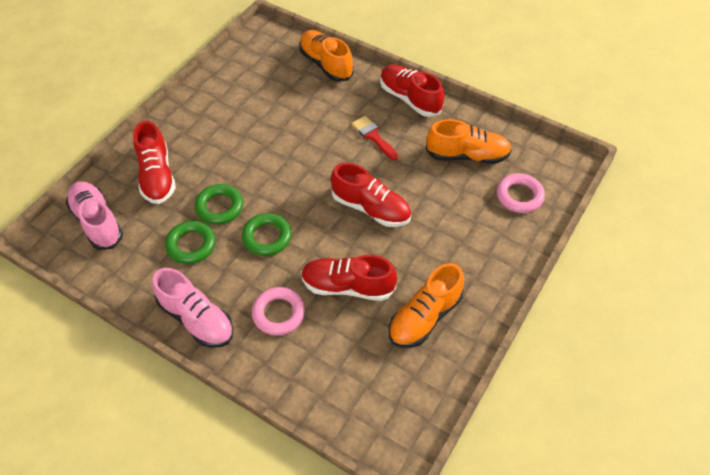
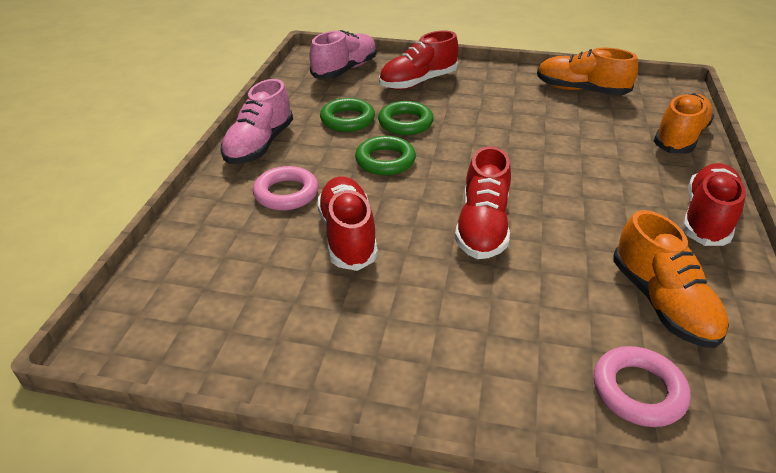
camera: 70 degrees right, 15 degrees down
red brush [352,116,398,160] -> none
orange shoe [389,263,464,348] -> orange shoe moved to [537,48,638,95]

